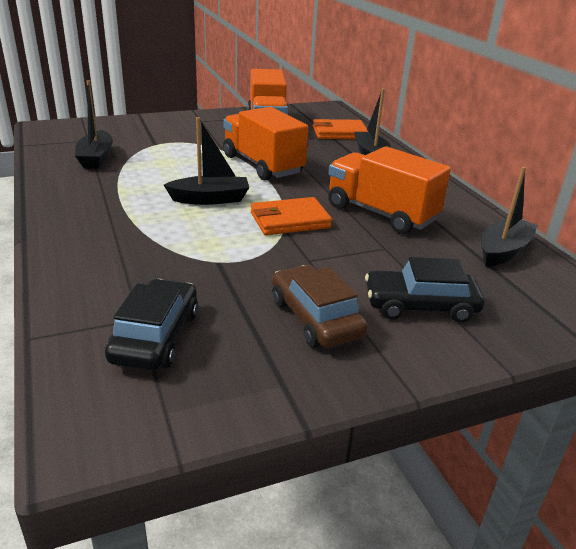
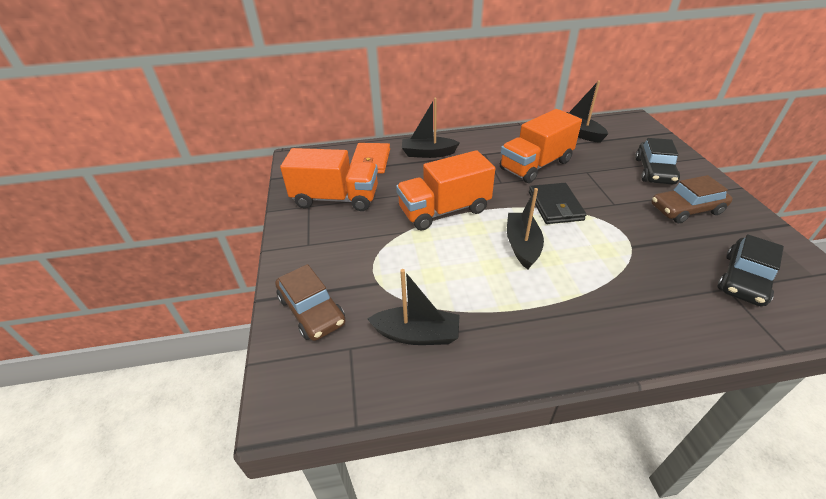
camera: 75 degrees left, 10 degrees up
black car [105,279,198,370] -> black car turned 75 degrees counterclockwise [718,234,784,306]
orange wallet [251,197,332,235] -> black wallet [529,183,586,224]
none -> brown car [275,264,345,341]

